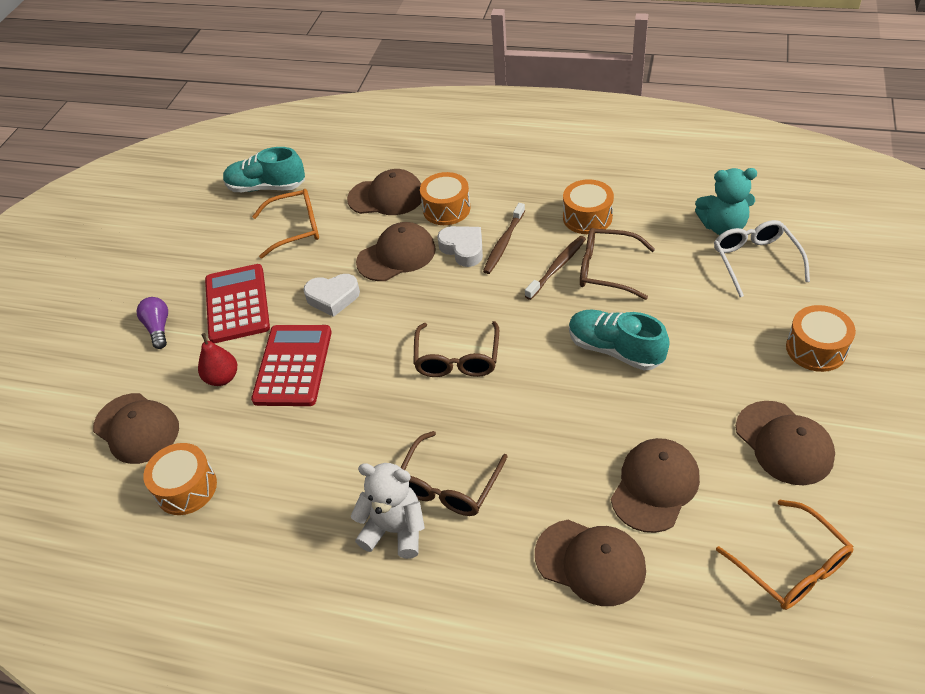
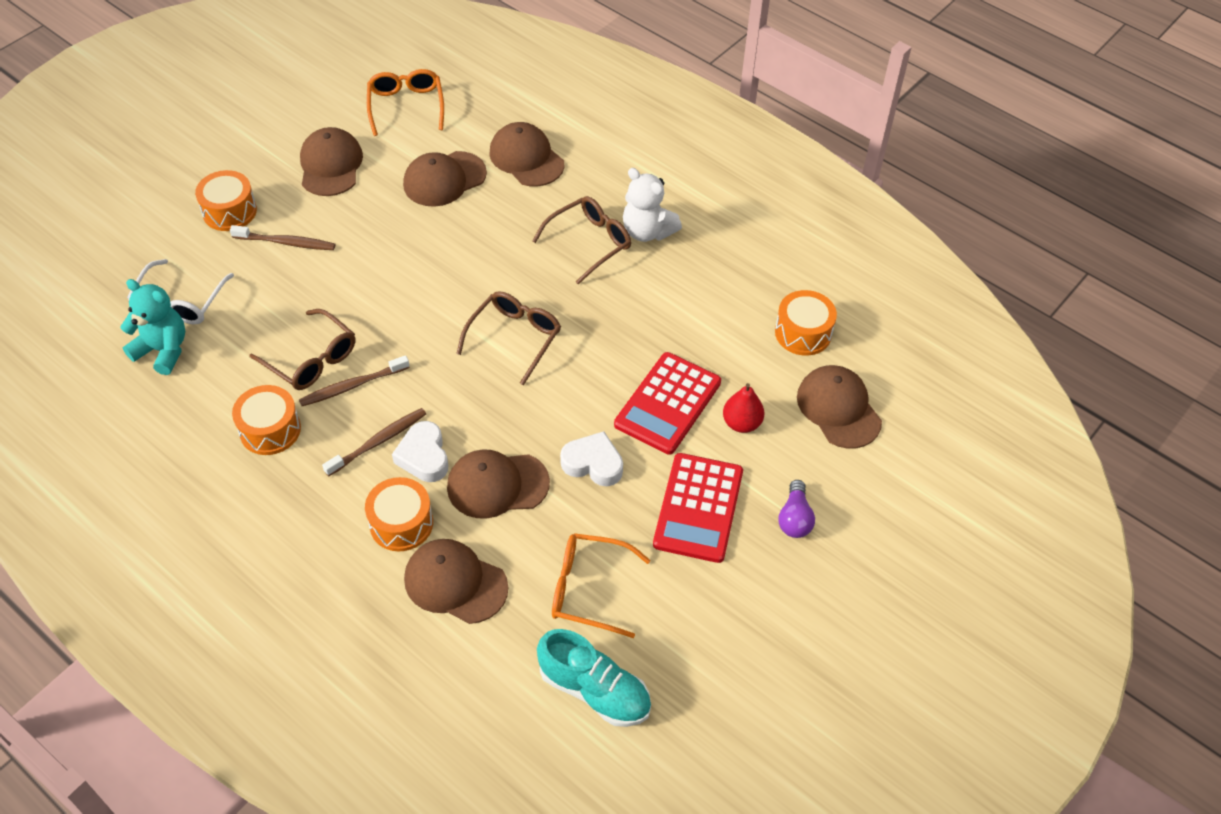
camera: 160 degrees left, 5 degrees up
turquoise shoe [569,310,670,370] -> none
none -> brown toothbrush [230,225,335,250]

